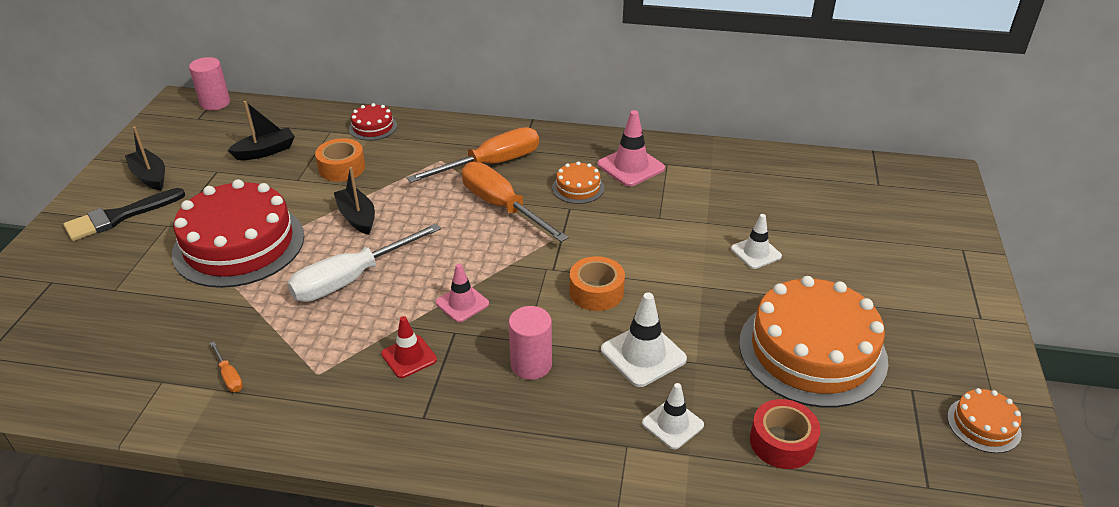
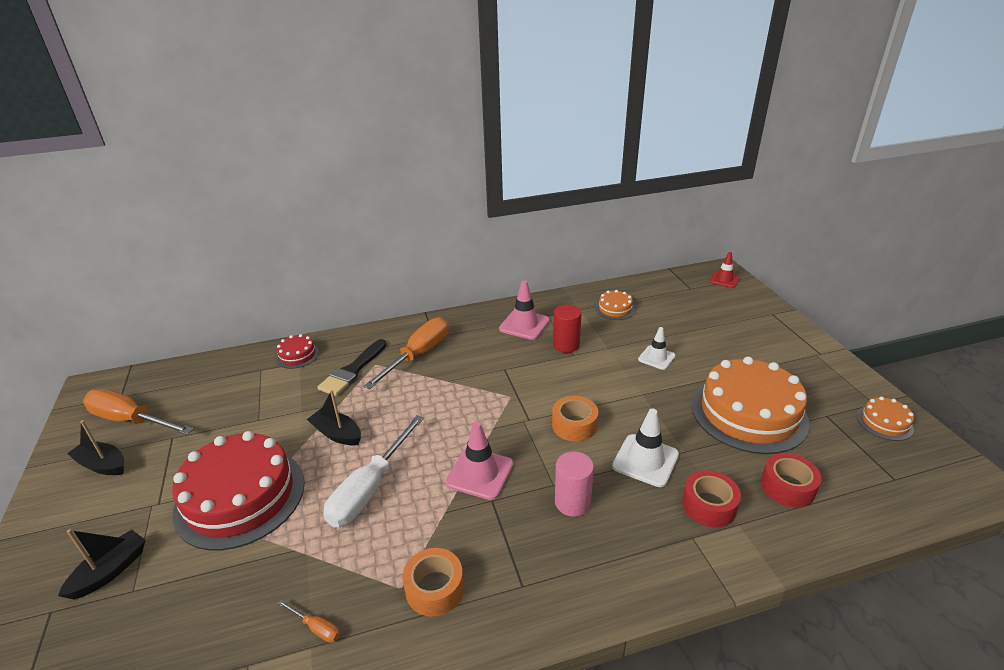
camera: 25 degrees left, 5 degrees down
black brush [63,188,185,241] -> black brush moved to [317,339,386,396]
pink cylinder [189,57,230,111] -> none
black boat [228,101,295,160] -> black boat moved to [58,529,146,599]
orange tape [315,138,365,181] -> orange tape moved to [402,548,464,616]
red traffic cone [381,316,437,378] -> red traffic cone moved to [710,252,740,288]
pink traffic cone [436,264,489,322] -> pink traffic cone [446,422,514,500], size x1.51
orange screwdriver [462,162,568,242] -> orange screwdriver moved to [83,389,193,435]
orange cake [552,161,604,204] -> orange cake moved to [596,290,635,320]
white traffic cone [642,383,704,449] -> red tape [682,470,741,528]
none -> red cylinder [553,305,581,353]

